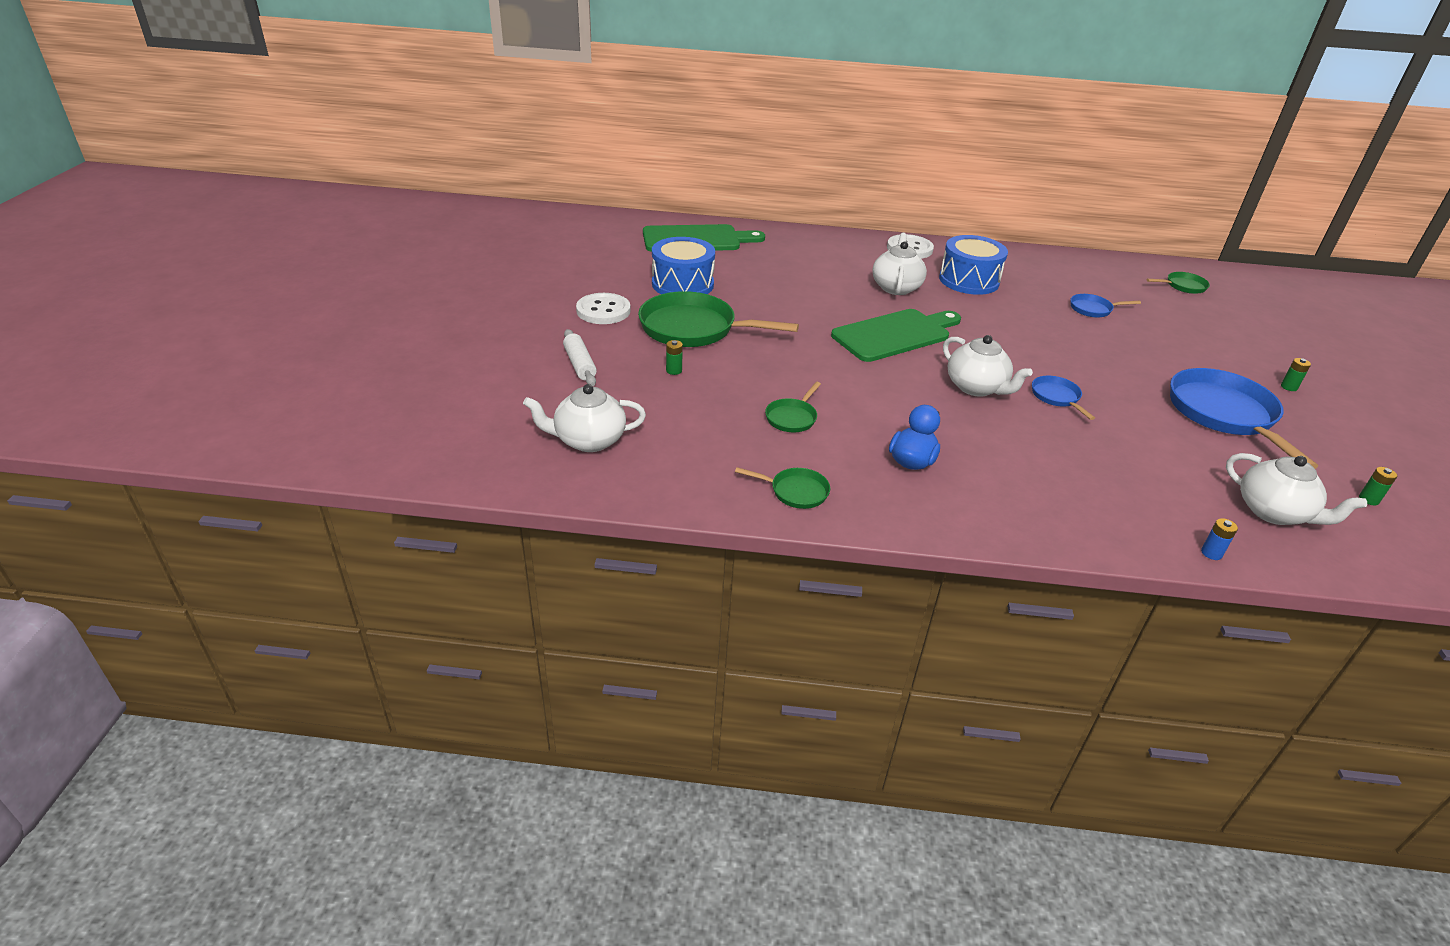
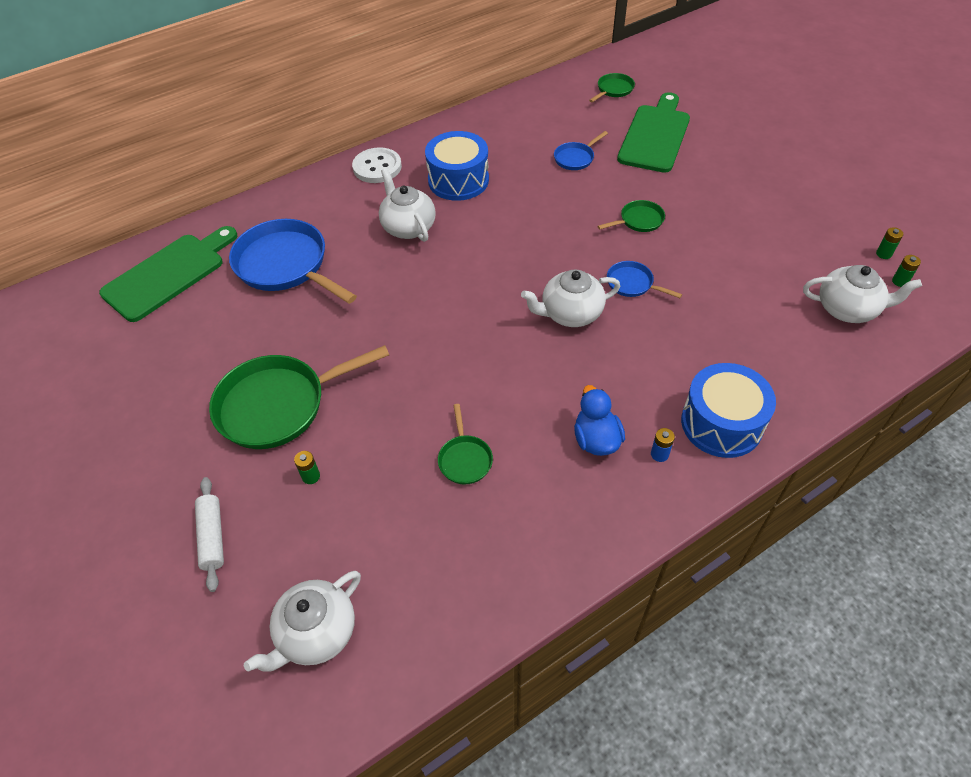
camera: 35 degrees left, 15 degrees up
white rolling pin [563,329,597,386] -> white rolling pin turned 45 degrees clockwise [195,477,224,592]
white button [576,293,631,324] -> none
blue drum [652,237,715,294] -> blue drum moved to [681,363,776,458]
green pan [735,467,830,509] -> green pan moved to [598,200,665,232]
green cutting board [831,309,961,362] -> green cutting board moved to [617,92,690,173]
white teapot [943,335,1033,397] -> white teapot turned 150 degrees clockwise [521,269,620,327]
blue pan [1170,368,1318,469] -> blue pan moved to [229,219,357,304]
blue battery [1201,518,1238,560] -> blue battery moved to [651,428,675,462]
green battery [1281,358,1311,391] -> green battery moved to [892,255,921,287]

